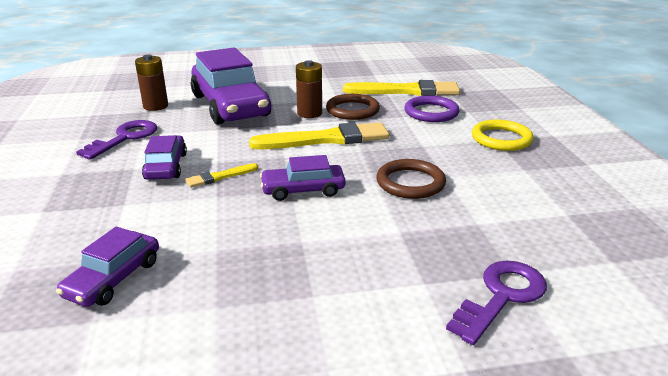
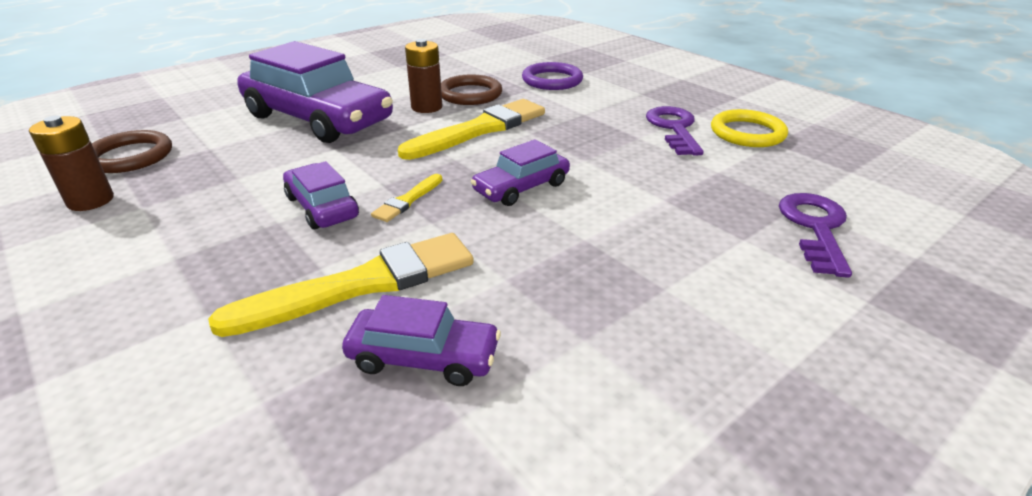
camera: 30 degrees left, 5 degrees up
purple car [56,226,159,307] -> purple car turned 75 degrees counterclockwise [342,295,501,386]
purple key [76,120,157,160] -> purple key moved to [646,106,704,156]
brown battery [135,54,168,111] -> brown battery moved to [29,116,114,211]
yellow brush [343,80,460,96] -> yellow brush moved to [208,233,474,337]
brown ring [376,159,446,199] -> brown ring moved to [92,130,172,173]
yellow ring [472,120,534,151] -> yellow ring moved to [711,109,788,147]

